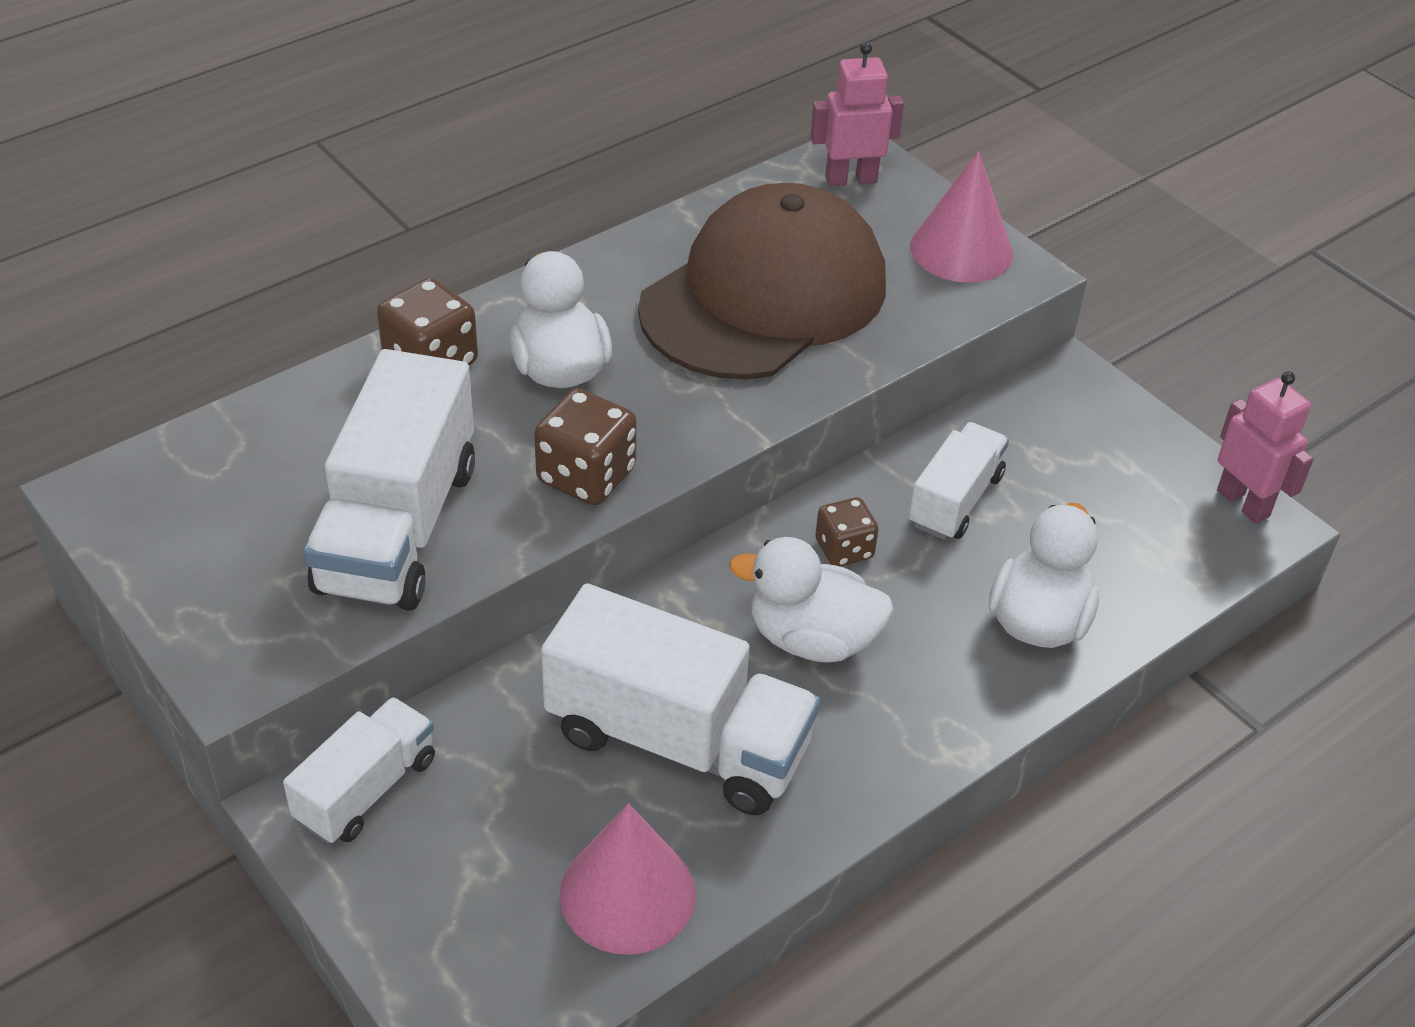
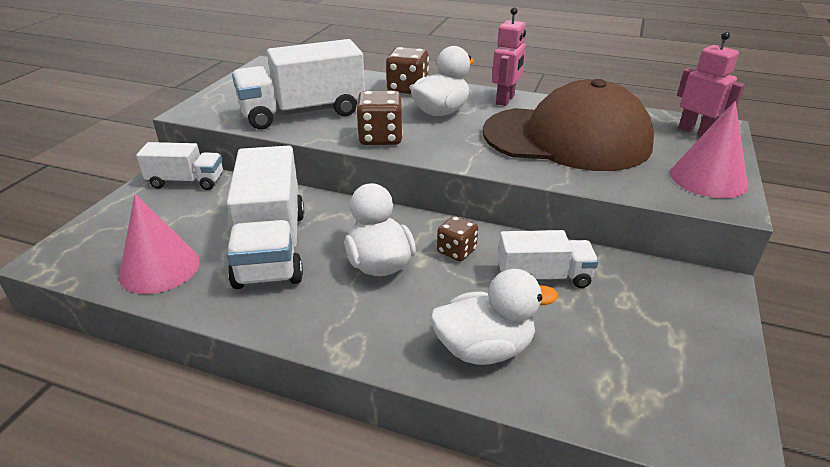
camera: 60 degrees right, 10 degrees down
pink robot [1217,371,1314,524] -> pink robot moved to [492,7,526,106]

